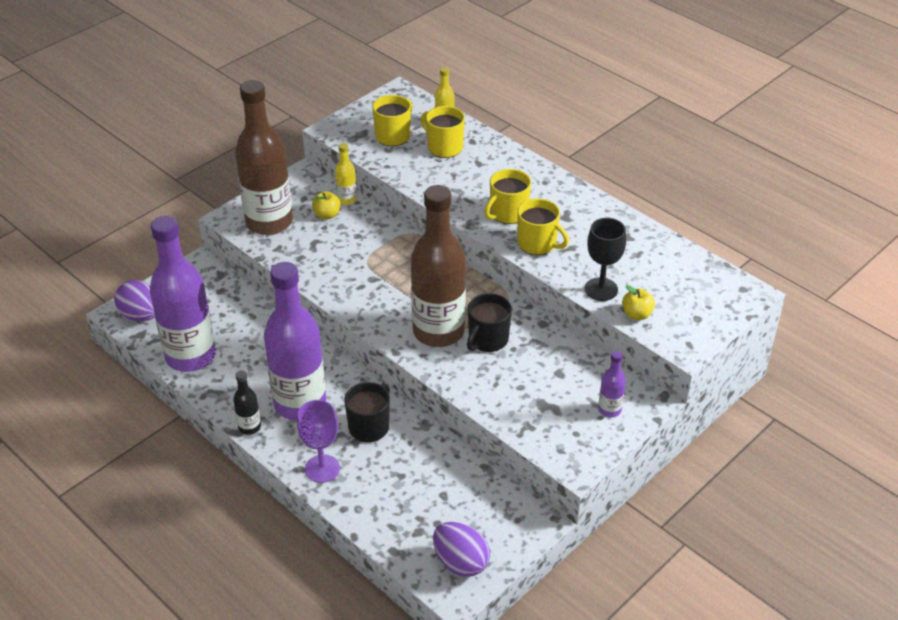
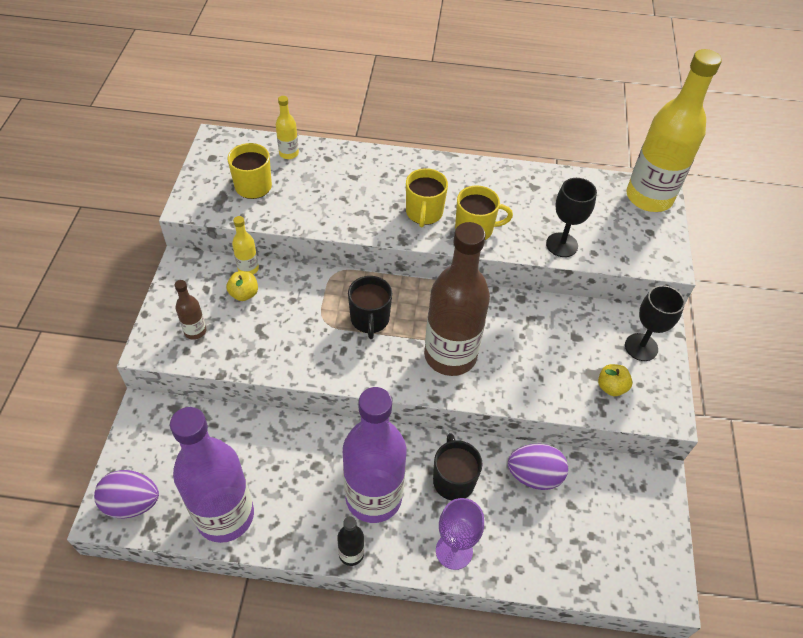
camera: 40 degrees left, 10 degrees up
brown bottle [235,80,293,235] -> brown bottle [175,280,206,340], size x0.42
yellow mug [421,106,465,158] -> none
purple egg [433,522,490,577] -> purple egg moved to [508,444,568,490]
black mug [467,293,512,352] -> black mug moved to [348,276,392,339]
purple bottle [598,351,626,417] -> black goblet [625,285,685,361]
yellow apple [622,285,655,320] -> yellow apple moved to [598,364,632,396]
none -> yellow bottle [626,49,722,212]

